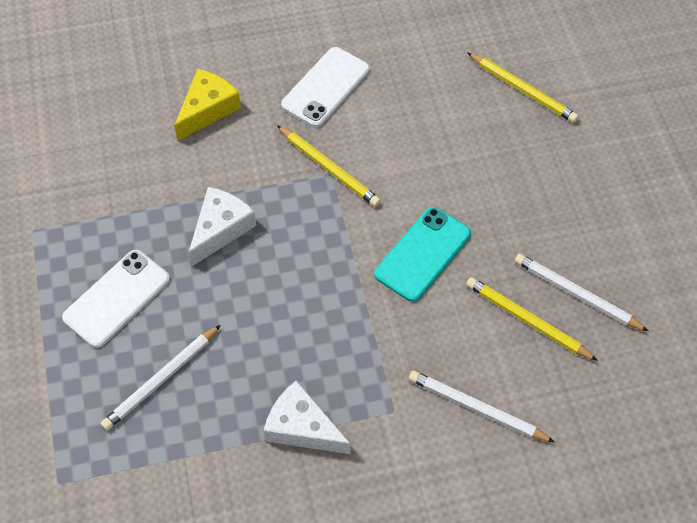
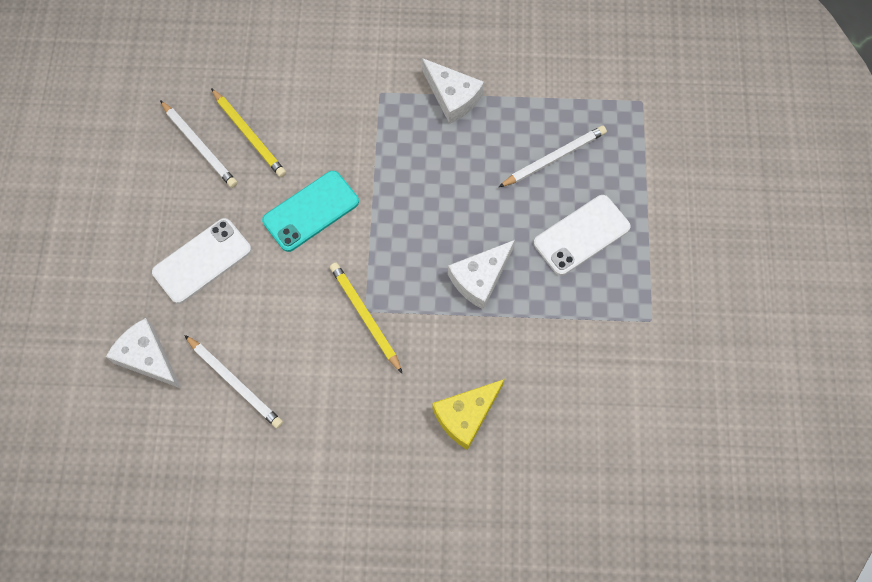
camera: 165 degrees left, 10 degrees up
white phone [281,47,370,128] -> white phone moved to [152,218,251,304]
white pencil [409,371,555,442] -> white pencil moved to [184,335,283,428]
yellow pencil [467,52,579,123] -> white cheese [106,318,181,388]

